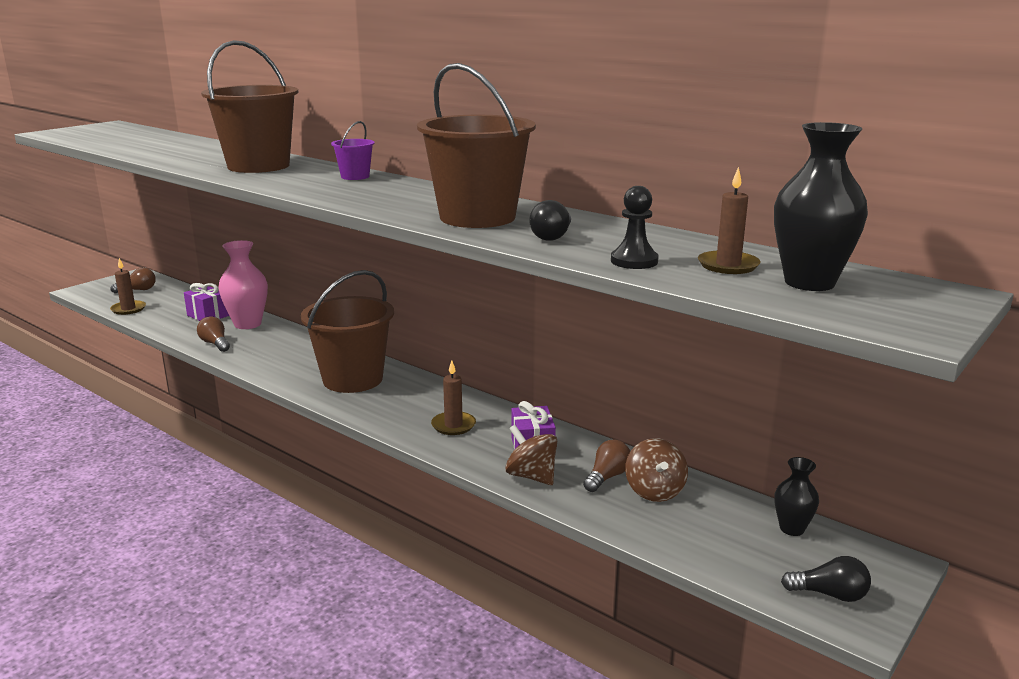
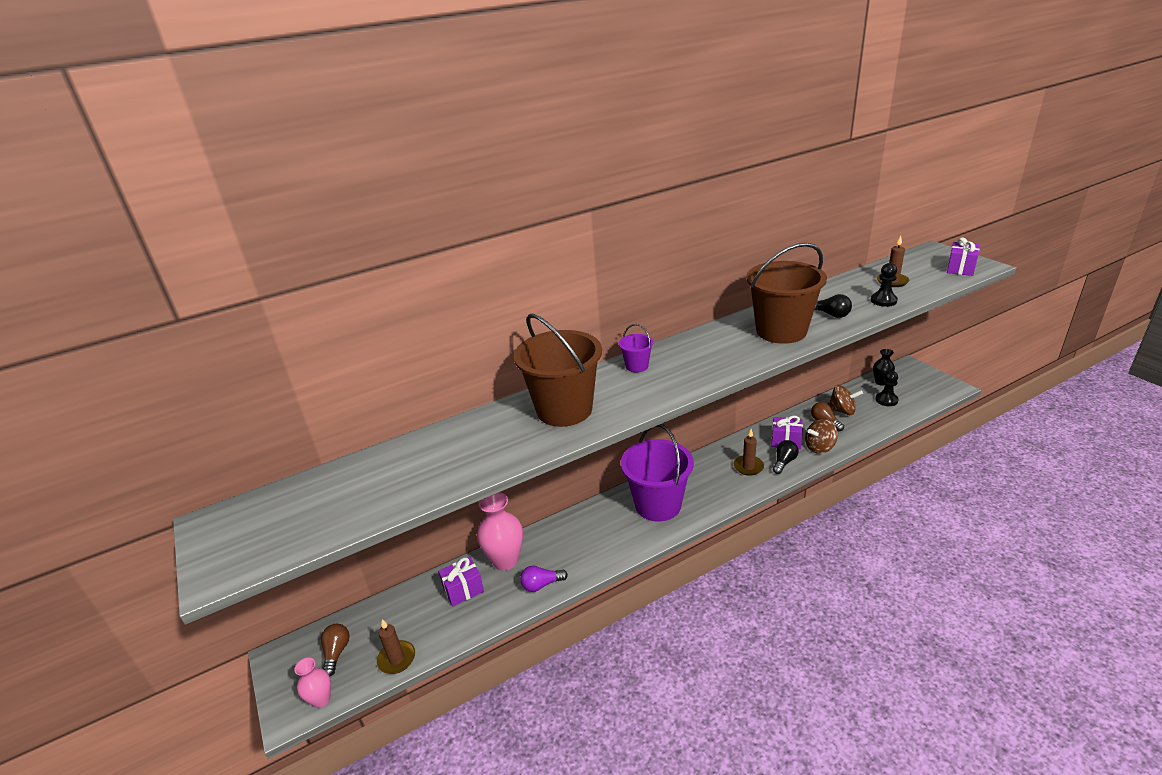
camera: 65 degrees left, 10 degrees up
brown light bulb [197,316,230,352] -> purple light bulb [520,566,568,592]
brown bucket [301,270,394,393] -> purple bucket [621,424,694,522]
black vase [774,122,868,291] -> none
black light bulb [781,556,871,602] -> black light bulb moved to [773,440,799,474]
none -> pink vase [294,658,331,708]
none -> black pawn [875,371,898,406]
none -> purple gift [947,238,979,276]

